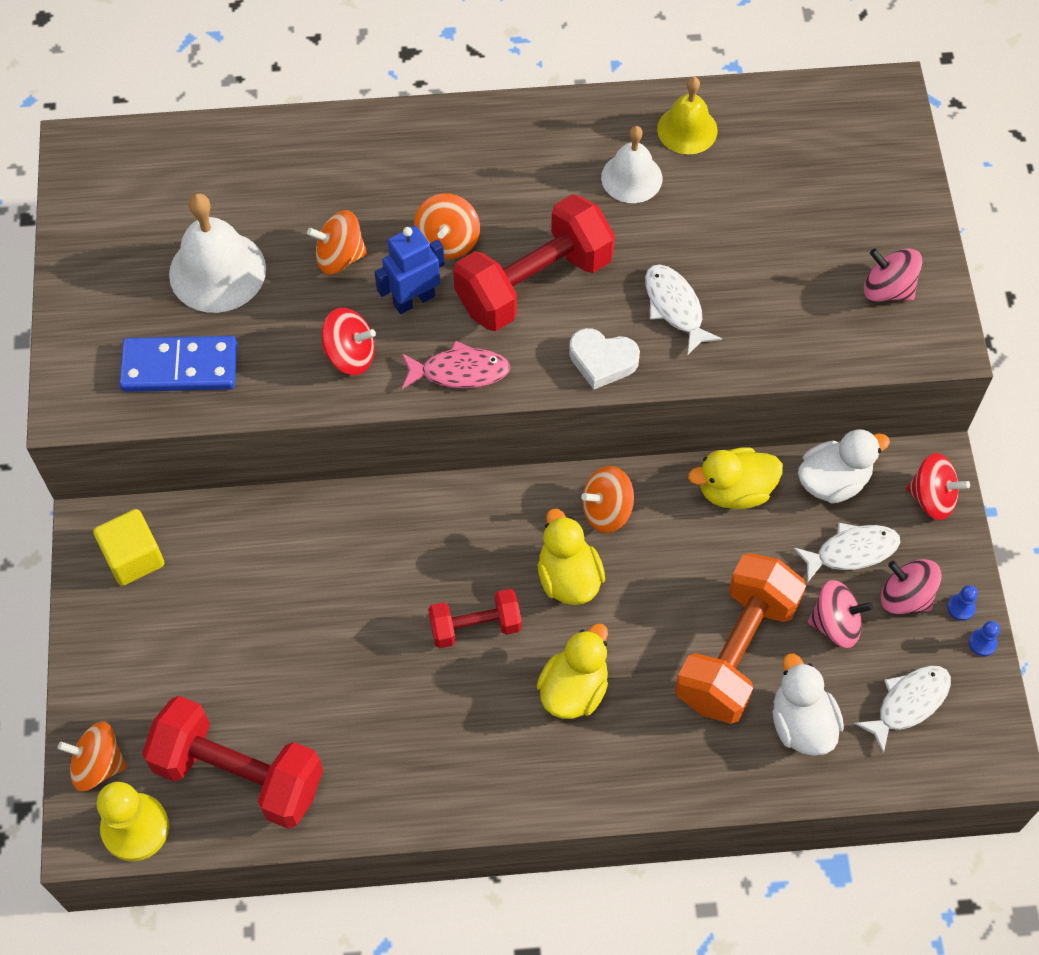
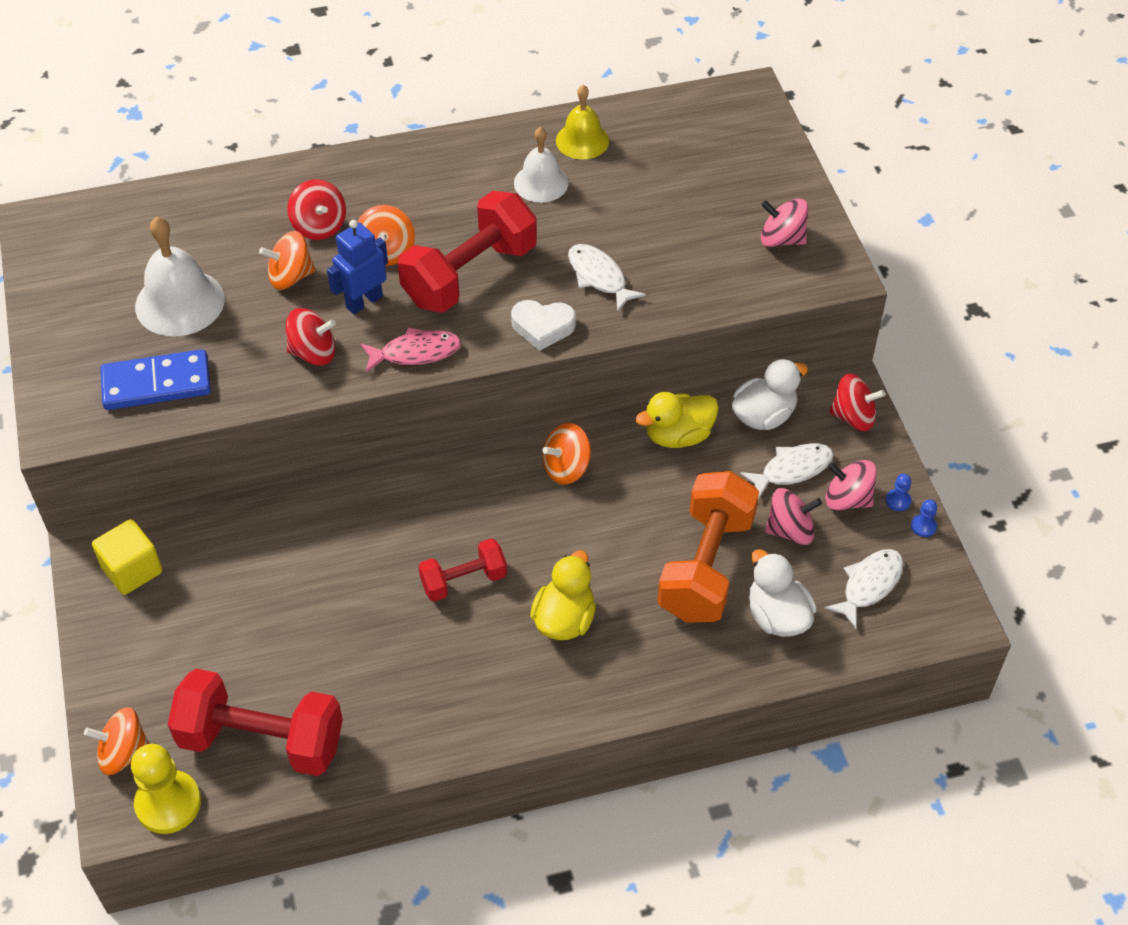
camera: 10 degrees left, 10 degrees down
yellow duck [537,509,605,605] -> none
none -> red spinning top [287,179,346,240]

